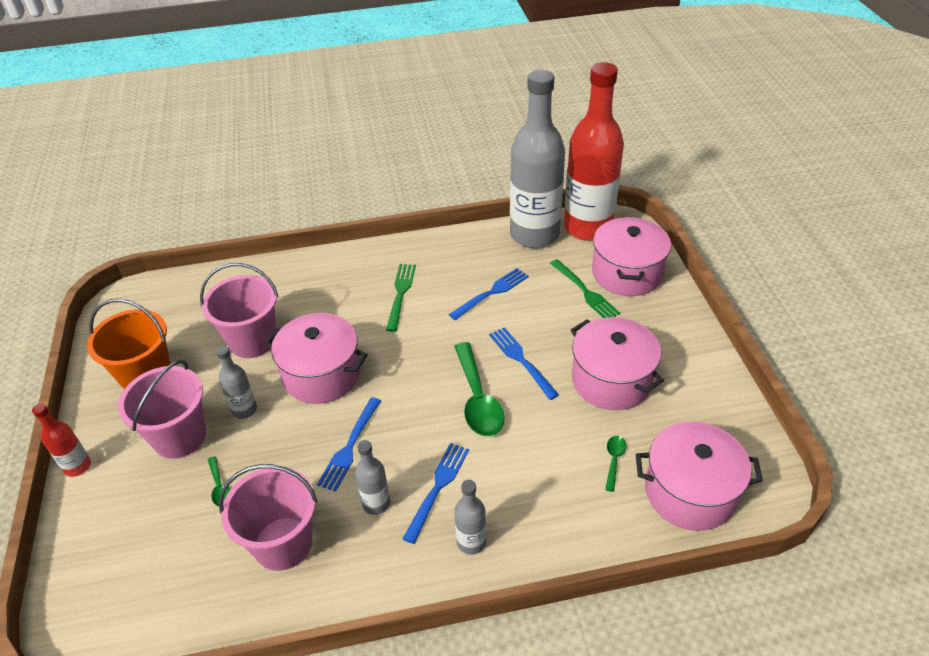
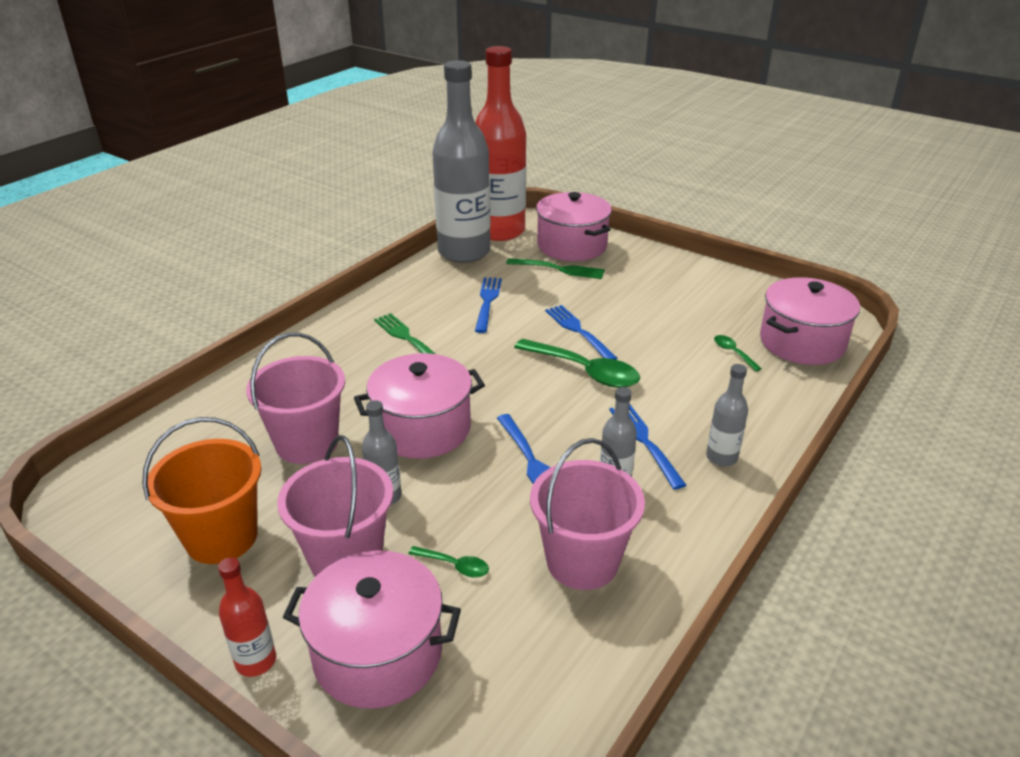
camera: 45 degrees left, 10 degrees down
blue fork [489,327,559,400] -> blue fork turned 45 degrees clockwise [545,305,618,360]
pink pot [571,317,664,410] -> pink pot moved to [283,551,461,709]

